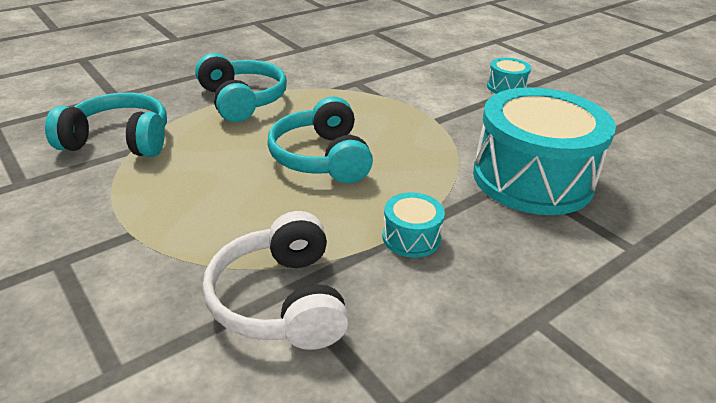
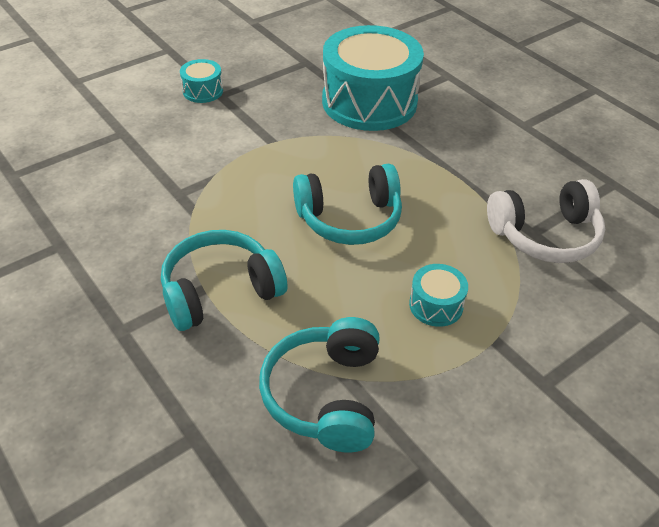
camera: 90 degrees left, 10 degrees up
turquoise drum [382,192,445,258] -> turquoise drum moved to [409,264,468,327]

